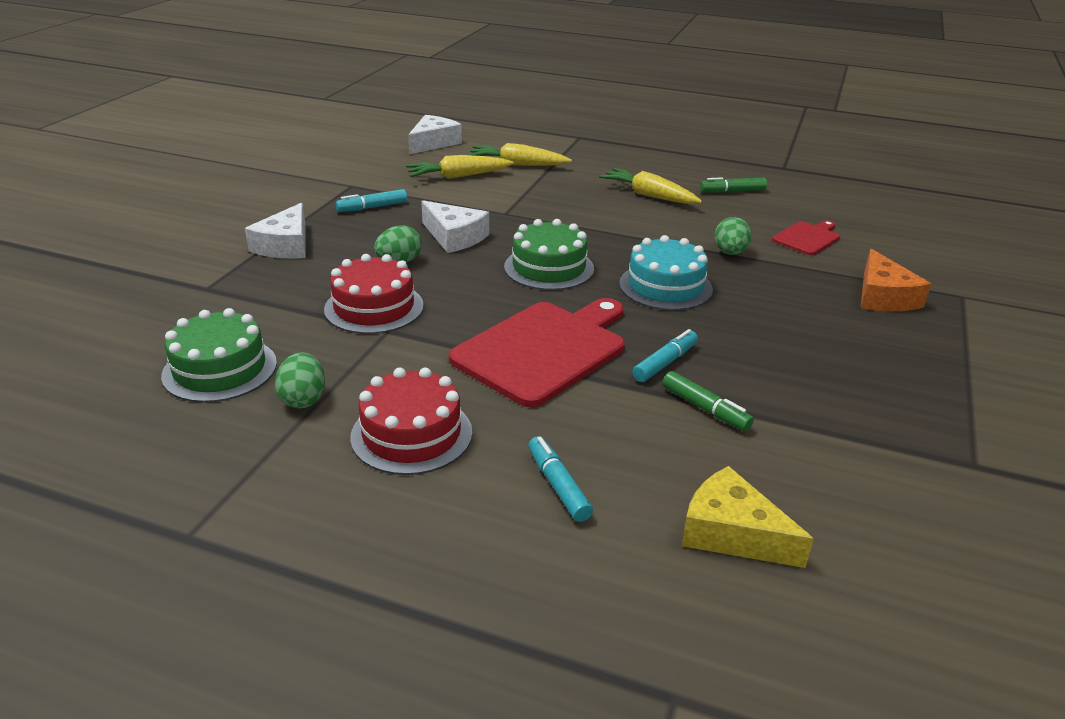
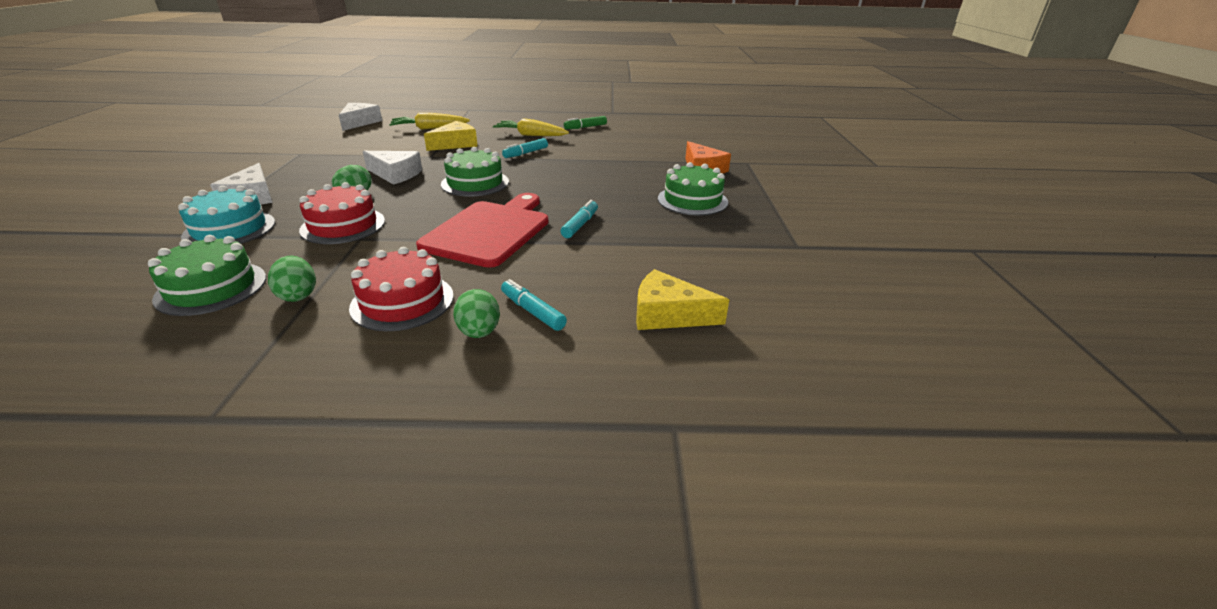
camera: 20 degrees left, 0 degrees up
turquoise marker [336,189,407,212] -> turquoise marker moved to [502,138,548,158]
yellow carrot [406,155,514,179] -> none
turquoise cake [619,235,713,310] -> turquoise cake moved to [178,186,275,244]
green marker [662,371,754,431] -> none
green egg [714,217,752,255] -> green egg moved to [453,289,500,338]
red cutting board [772,220,840,255] -> none
none -> yellow cheese [424,121,478,151]
none -> green cake [658,162,728,216]

